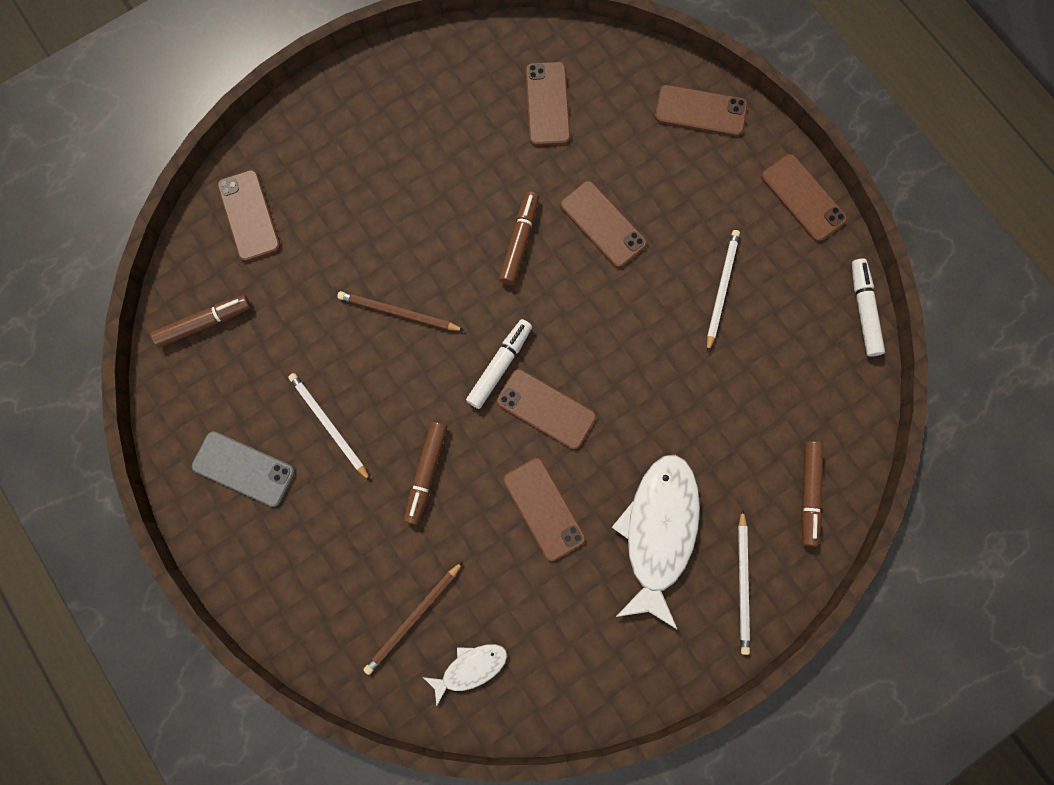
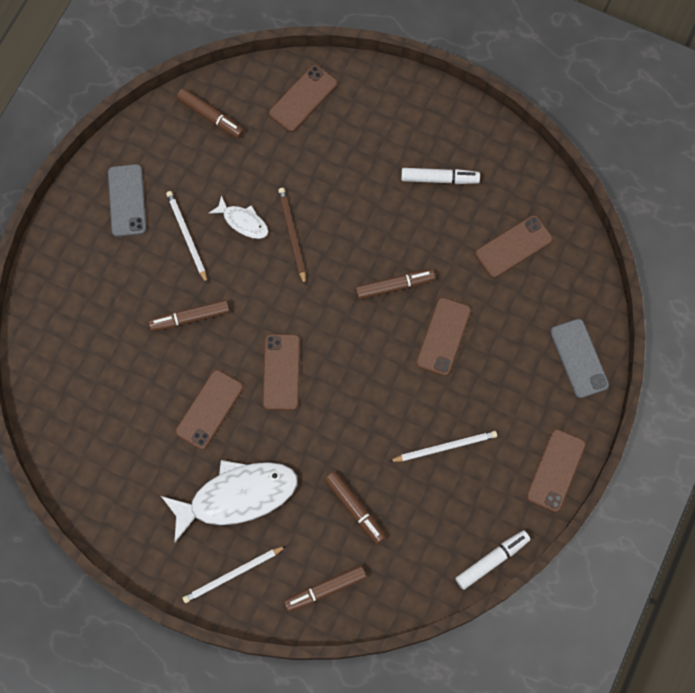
camera: 60 degrees right, 5 degrees down
white pencil [288,373,370,481] -> white pencil turned 45 degrees counterclockwise [166,191,207,283]
brown pencil [363,561,463,675] -> none
white fish [423,644,507,707] -> white fish moved to [209,195,269,239]
white marker [466,319,532,409] -> white marker moved to [401,168,480,184]
brown phone [655,85,748,136] -> grey phone [550,319,609,398]
none -> brown marker [324,471,386,544]

